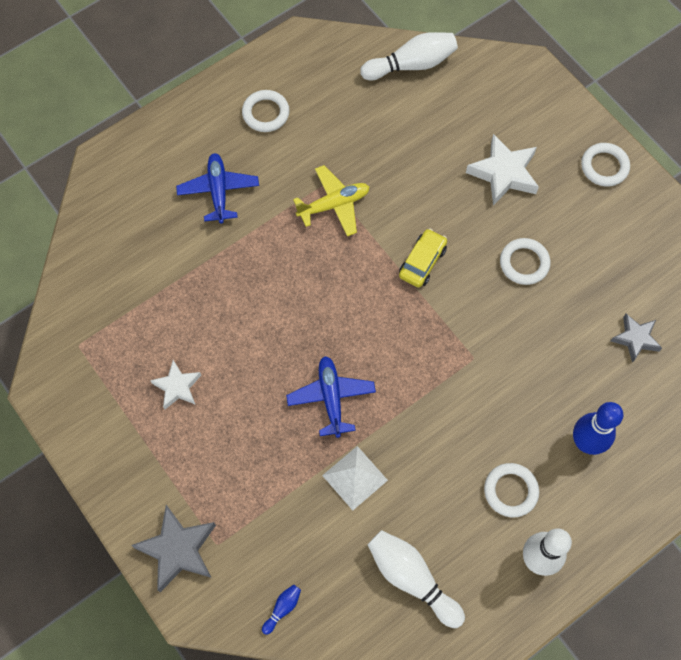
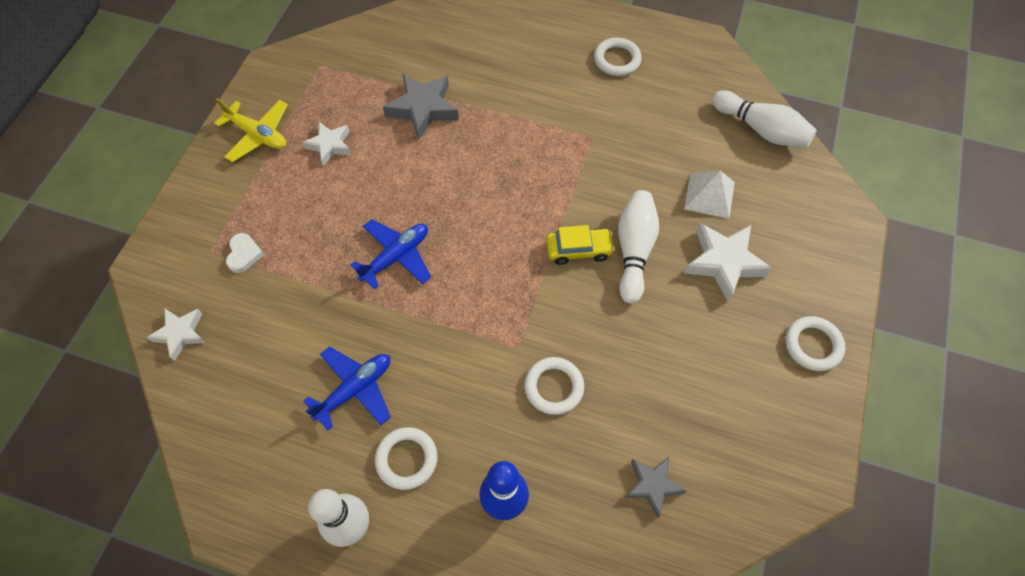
camera: 55 degrees right, 5 degrees down
grey star [131,505,216,592] -> grey star moved to [383,73,459,140]
blue plane [176,153,259,224] -> blue plane moved to [303,346,391,431]
blue bowling pin [262,585,301,635] -> white star [147,309,206,361]
yellow plane [293,165,369,236] -> yellow plane moved to [214,98,288,162]
white pyramid [322,446,388,510] -> white pyramid moved to [684,171,735,219]
white bowling pin [368,530,465,628] -> white bowling pin moved to [618,190,659,303]
white ring [500,238,550,285] -> white ring moved to [524,357,584,415]
none -> white heart [226,233,264,273]

